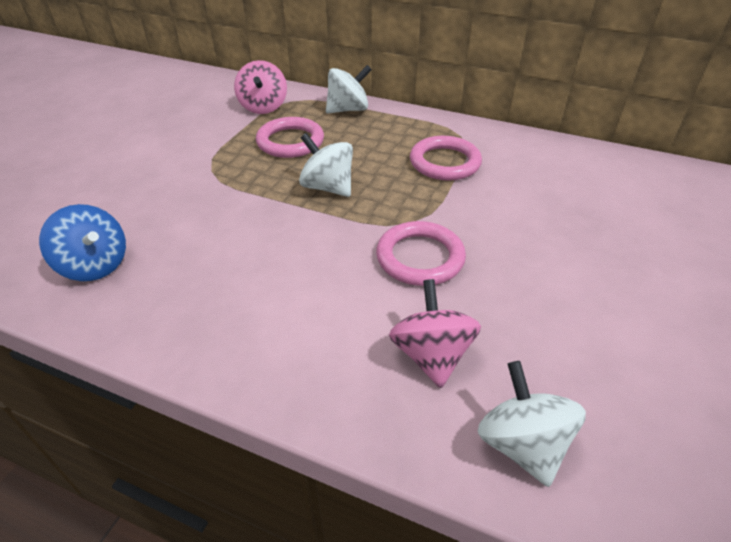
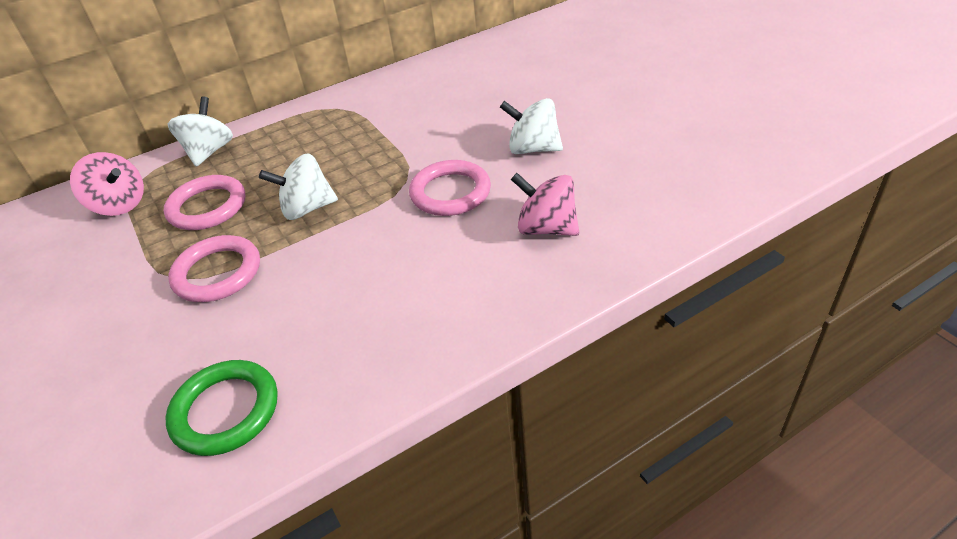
camera: 50 degrees left, 0 degrees up
blue spinning top [39,204,126,281] -> green ring [166,360,278,456]
pink ring [410,136,482,181] -> pink ring moved to [168,235,260,302]
white spinning top [478,361,586,487] -> white spinning top moved to [500,98,563,154]

